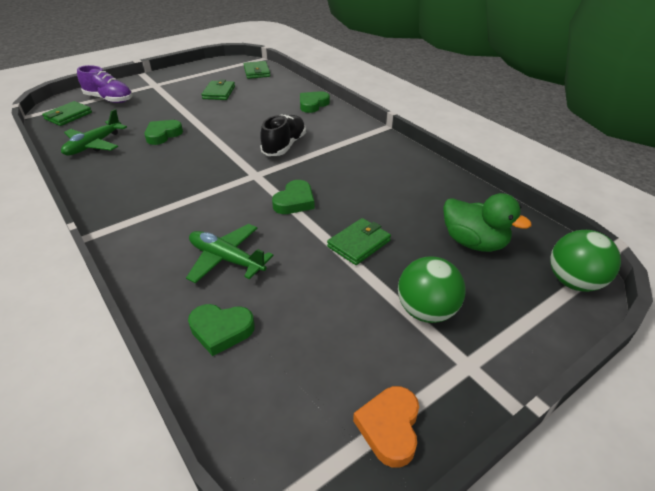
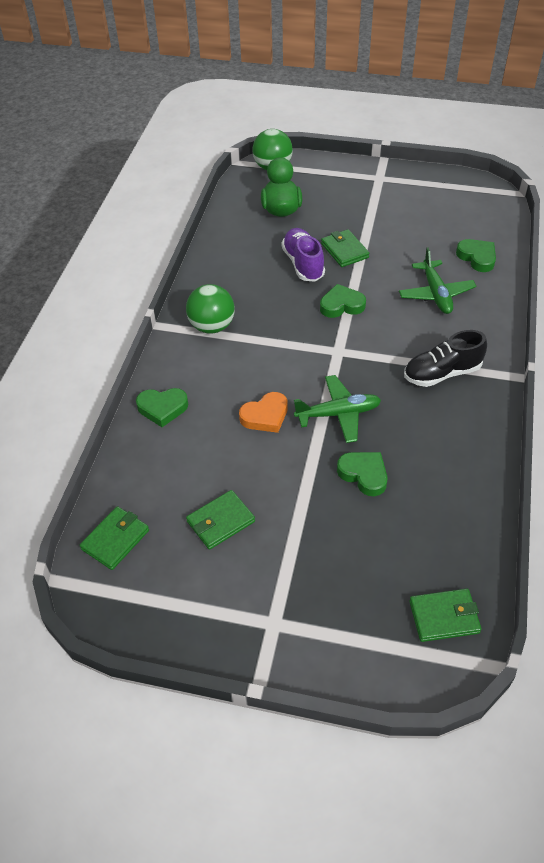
camera: 130 degrees left, 10 degrees up
green plane [61,109,127,155] -> green plane moved to [294,375,381,443]
purple shoe [77,65,133,103] -> purple shoe moved to [282,228,325,282]
green heart [144,120,183,145] -> green heart turned 135 degrees counterclockwise [337,452,387,496]
black shoe [260,114,306,156] -> black shoe moved to [404,330,487,387]
green wallet [327,218,391,265] -> green wallet turned 60 degrees clockwise [321,229,369,267]
orange heart [353,386,419,468] -> orange heart moved to [239,392,288,433]
green ball [398,256,466,323] -> green ball moved to [186,284,235,334]

